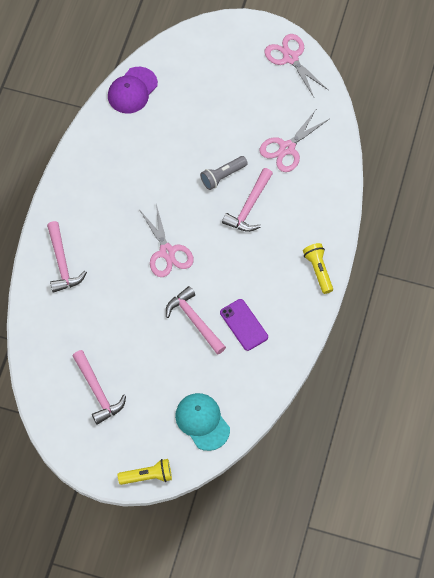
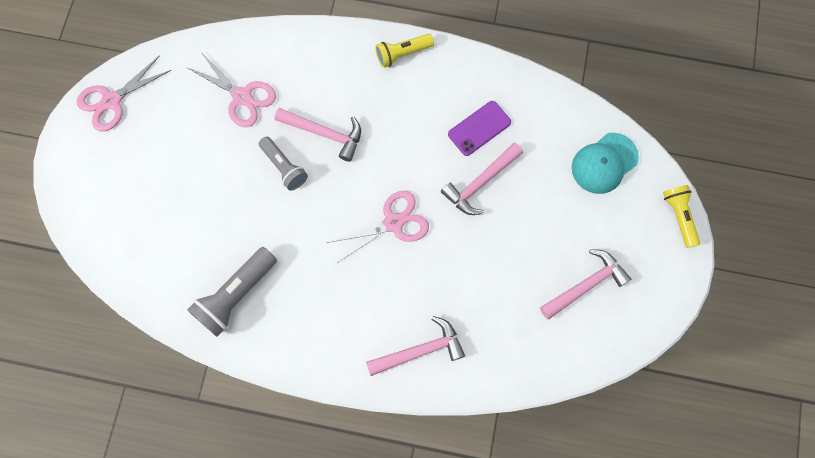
camera: 95 degrees left, 10 degrees up
purple cap [108,67,158,114] -> none
none -> grey flashlight [187,247,277,337]

